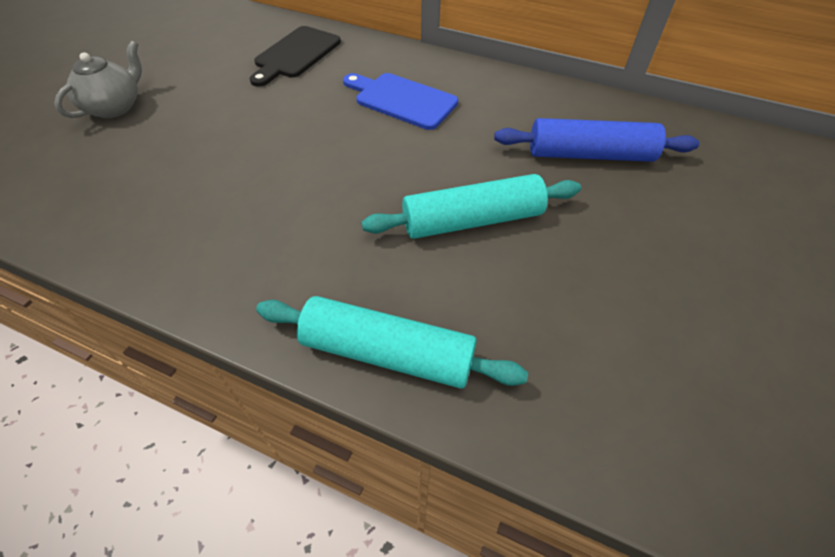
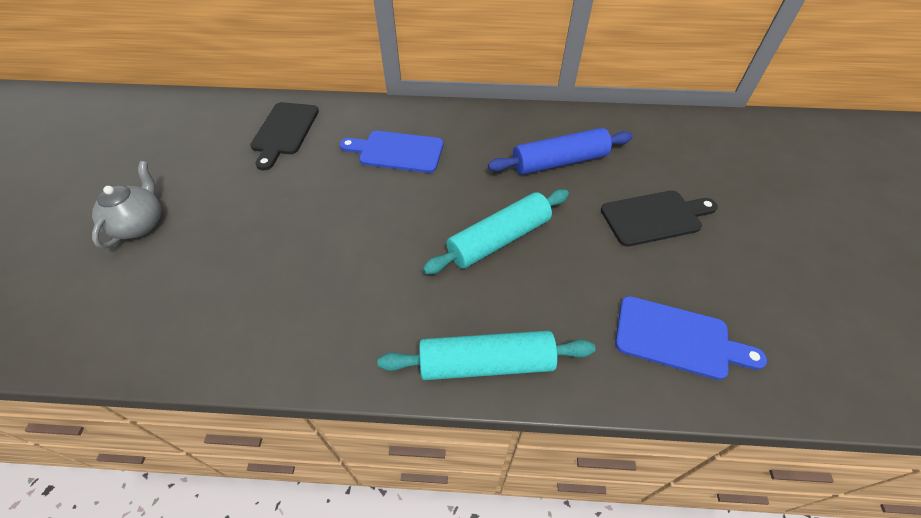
camera: 20 degrees left, 0 degrees up
none -> black cutting board [601,190,718,247]
none -> blue cutting board [615,296,767,380]

